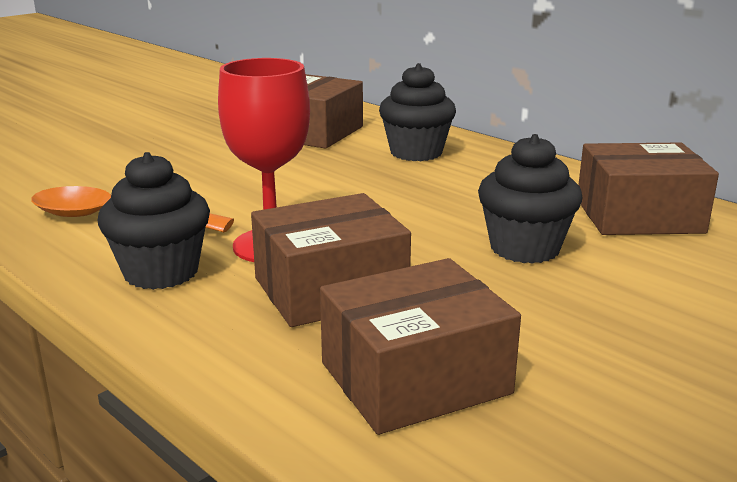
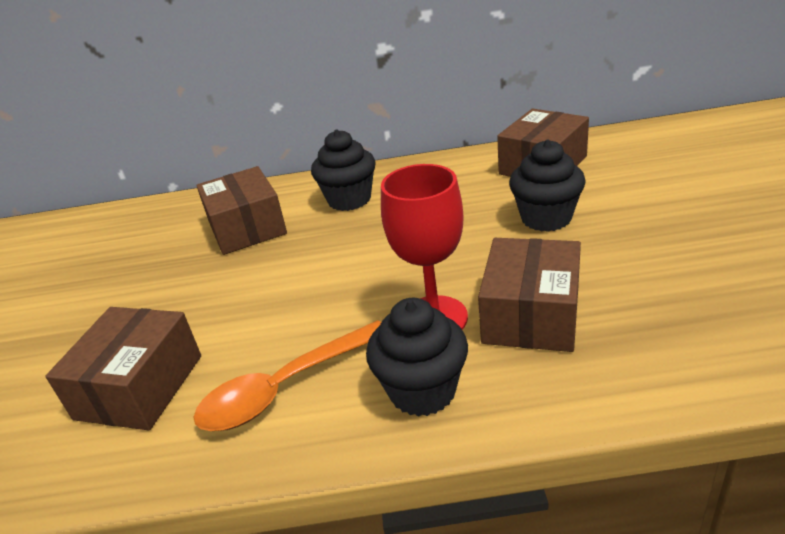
camera: 45 degrees left, 10 degrees up
brown box [320,258,521,435] -> brown box moved to [45,307,201,431]

